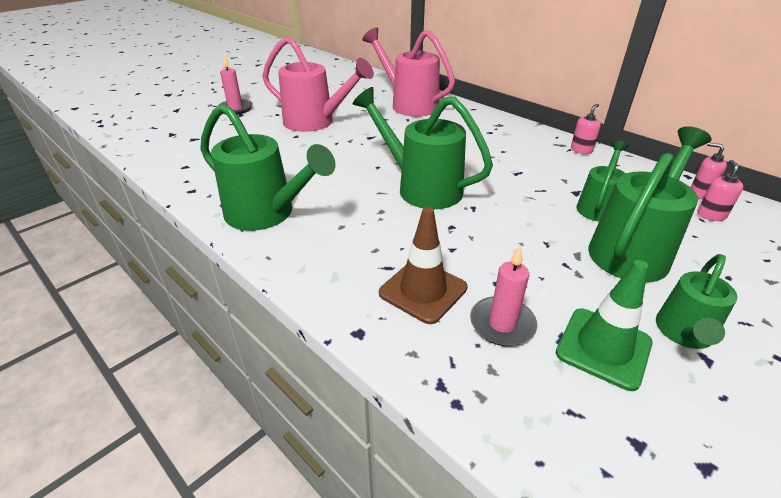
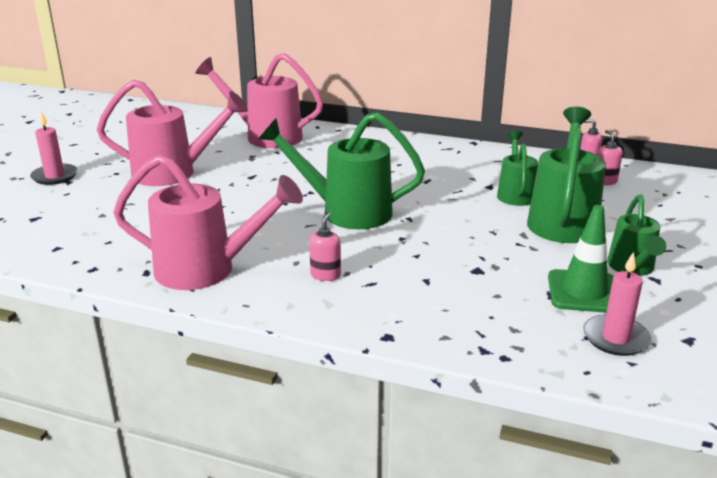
camera: 25 degrees left, 10 degrees down
green watering can [200,103,336,231] -> pink watering can [113,155,303,290]
brown traffic cone [379,207,467,324] -> none
pink candle [470,246,537,346] -> pink candle moved to [583,252,651,356]
pink soap dispenser [571,104,601,154] -> pink soap dispenser moved to [309,212,341,281]

